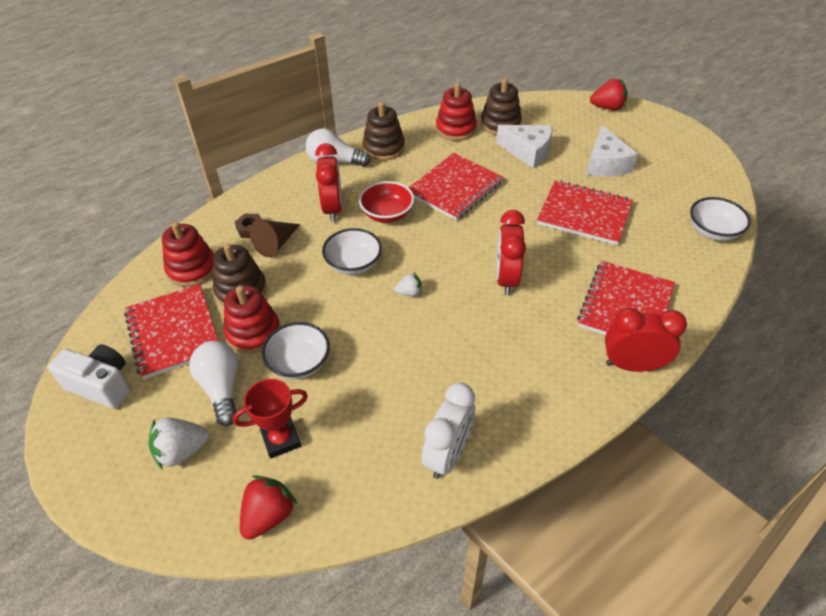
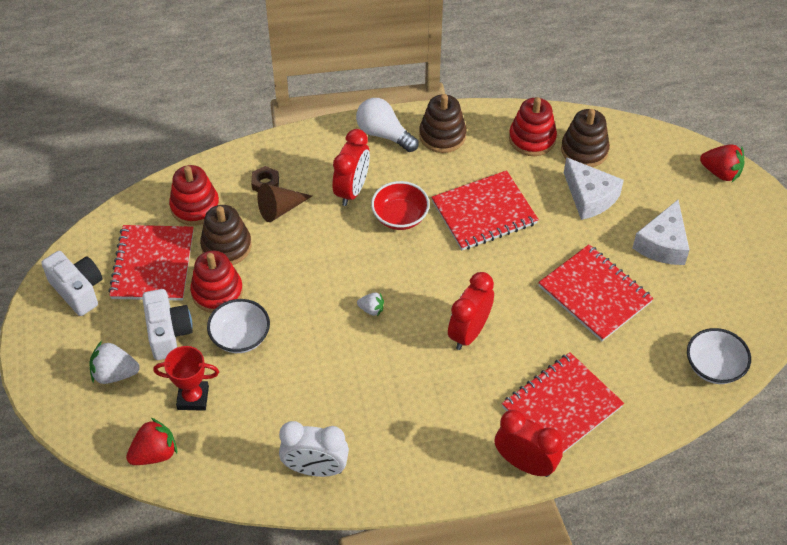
camera: 25 degrees right, 5 degrees up
white light bulb [189,341,238,426] -> white camera [142,289,193,360]
white bowl [322,228,382,275] -> none
white clock [422,383,475,479] -> white clock turned 45 degrees clockwise [279,421,349,477]

